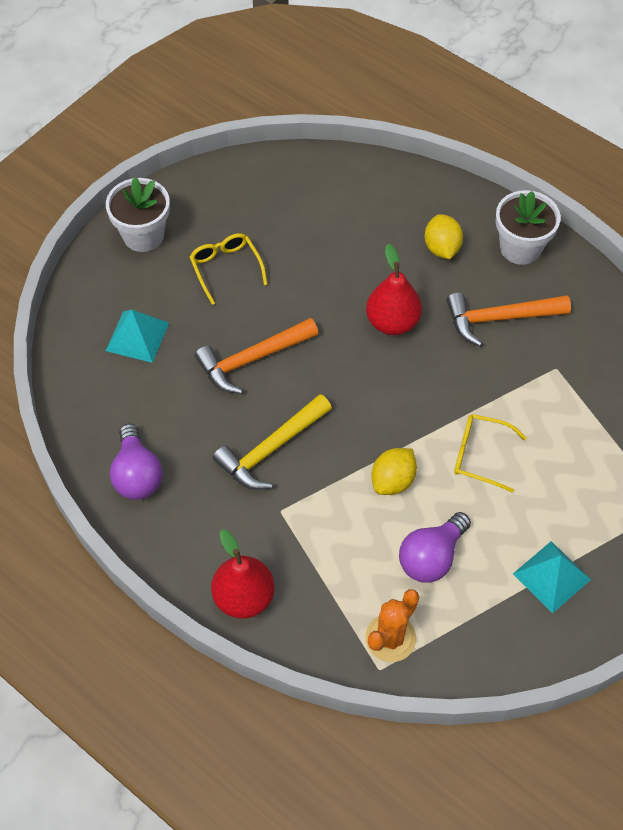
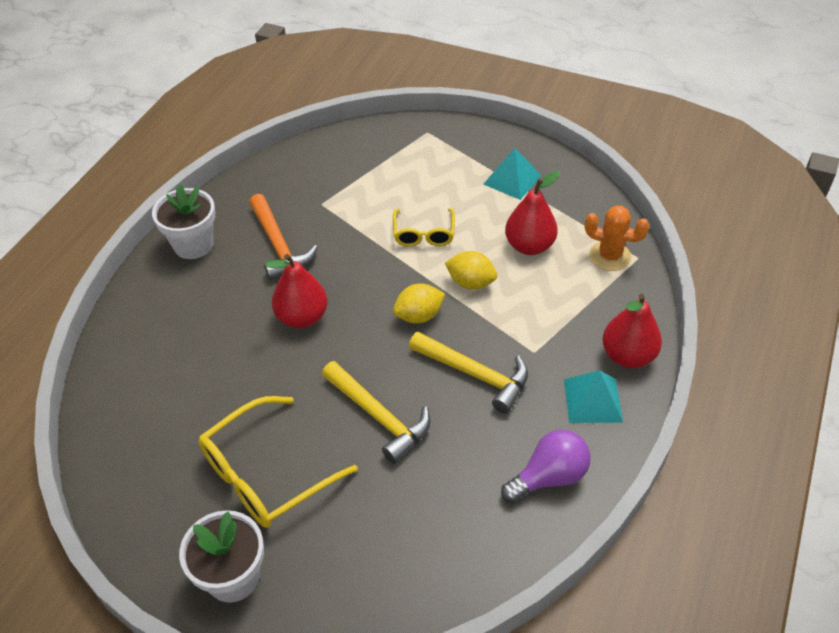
camera: 105 degrees left, 10 degrees down
turquoise pyramid [106,310,169,363] -> turquoise pyramid moved to [564,370,623,423]
yellow glasses [190,233,268,305] -> yellow glasses [198,396,358,528], size x1.69
orange hammer [195,318,319,394] -> yellow hammer [322,361,430,464]
purple light bulb [399,512,471,583] -> red pear [505,171,560,255]
yellow lemon [425,214,463,259] -> yellow lemon moved to [393,284,445,323]

